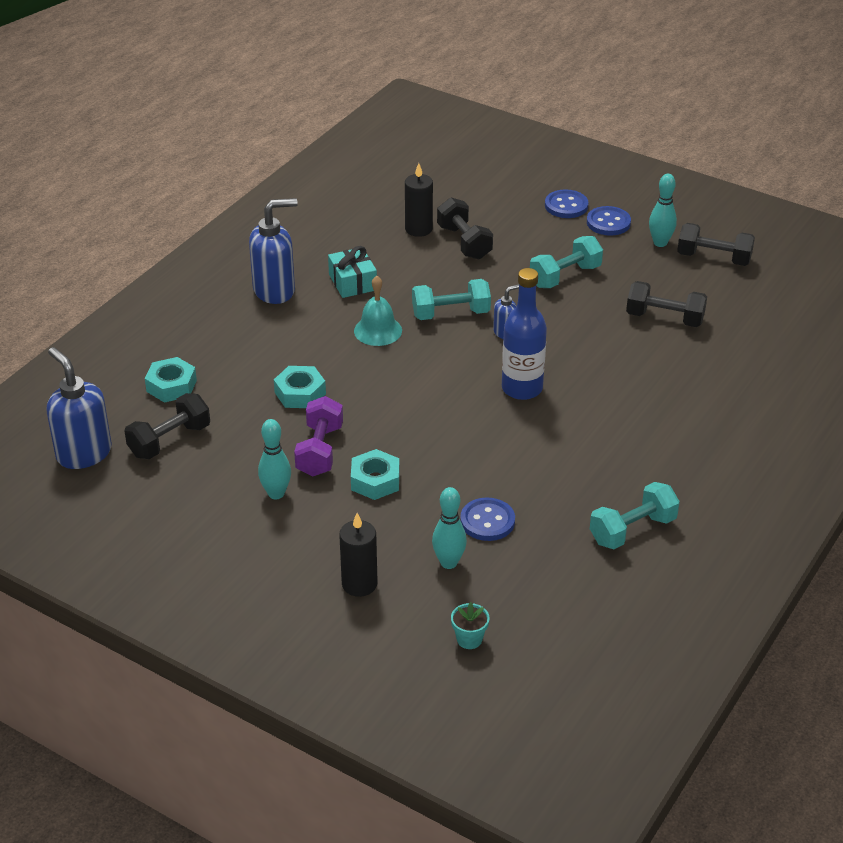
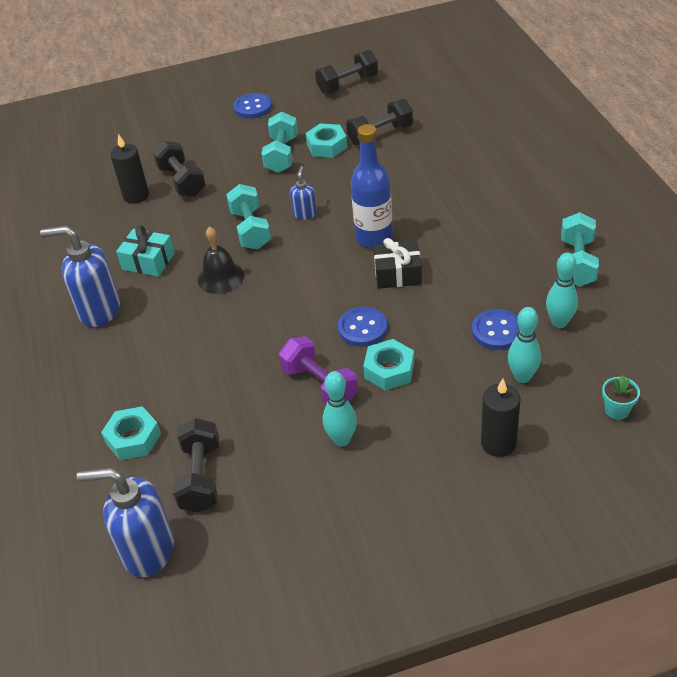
camera: 45 degrees left, 5 degrees up
blue soap dispenser [249,198,298,304] -> blue soap dispenser turned 105 degrees counterclockwise [40,226,120,327]
turquoise nut [274,366,326,408] -> turquoise nut moved to [305,124,347,158]
turquoise bell [354,276,402,346] -> black bell [198,227,244,294]
turquoise dumbbell [412,279,491,320] -> turquoise dumbbell turned 45 degrees counterclockwise [226,184,271,249]
black dumbbell [437,198,493,260] -> black dumbbell turned 45 degrees clockwise [153,141,206,197]
blue button [545,189,588,218] -> blue button moved to [338,307,388,347]
turquoise bowling pin [649,174,677,247] -> turquoise bowling pin moved to [546,253,578,328]
none -> black gift [374,238,422,289]

